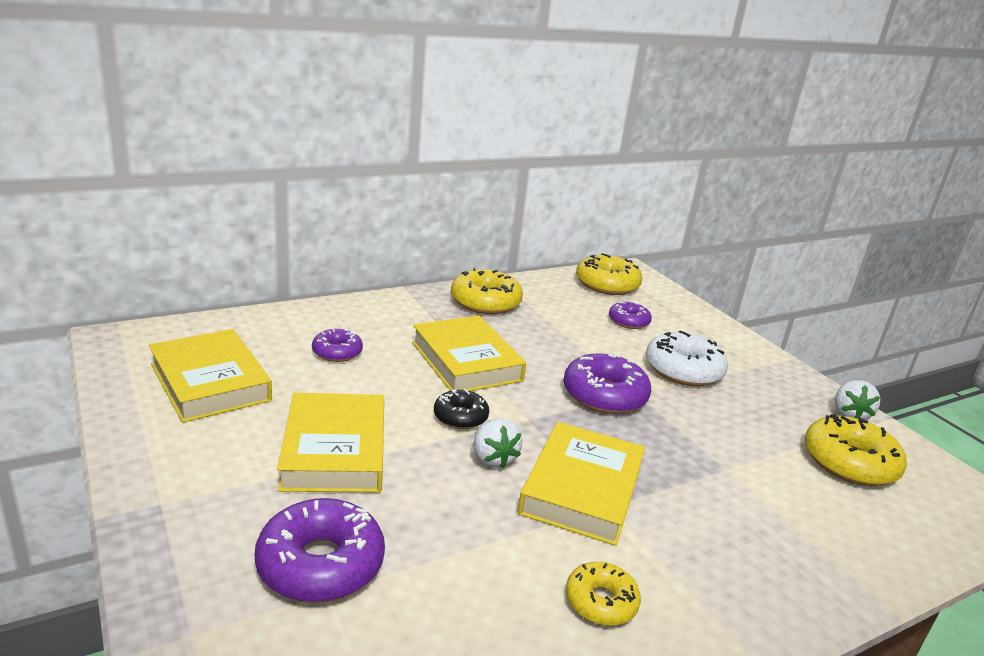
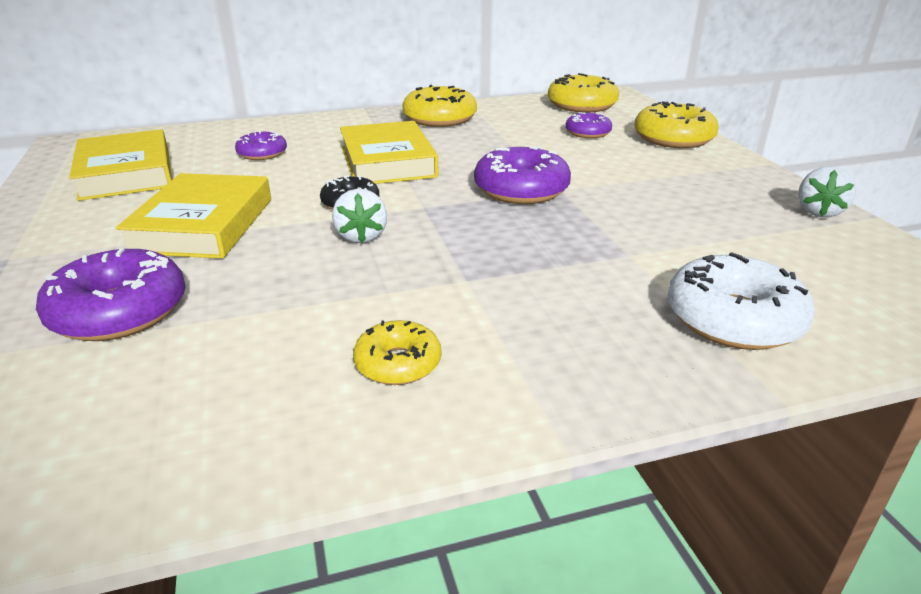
camera: 15 degrees right, 5 degrees up
yellow book [518,422,645,546] -> none
white donut [646,330,728,386] -> white donut moved to [668,252,815,350]
yellow donut [804,414,907,486] -> yellow donut moved to [634,101,719,148]

